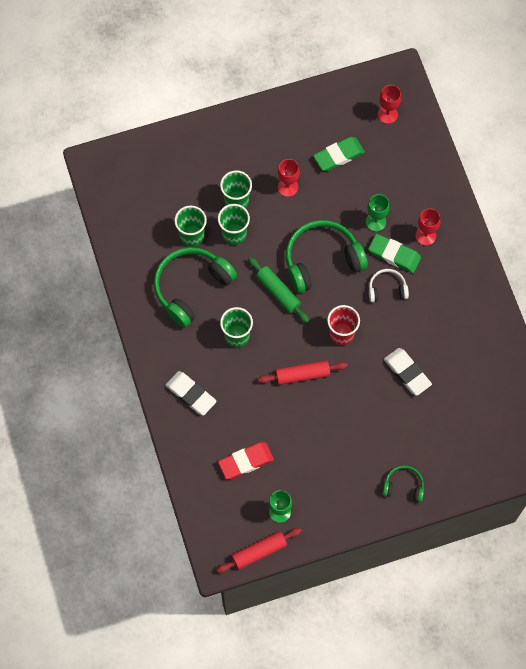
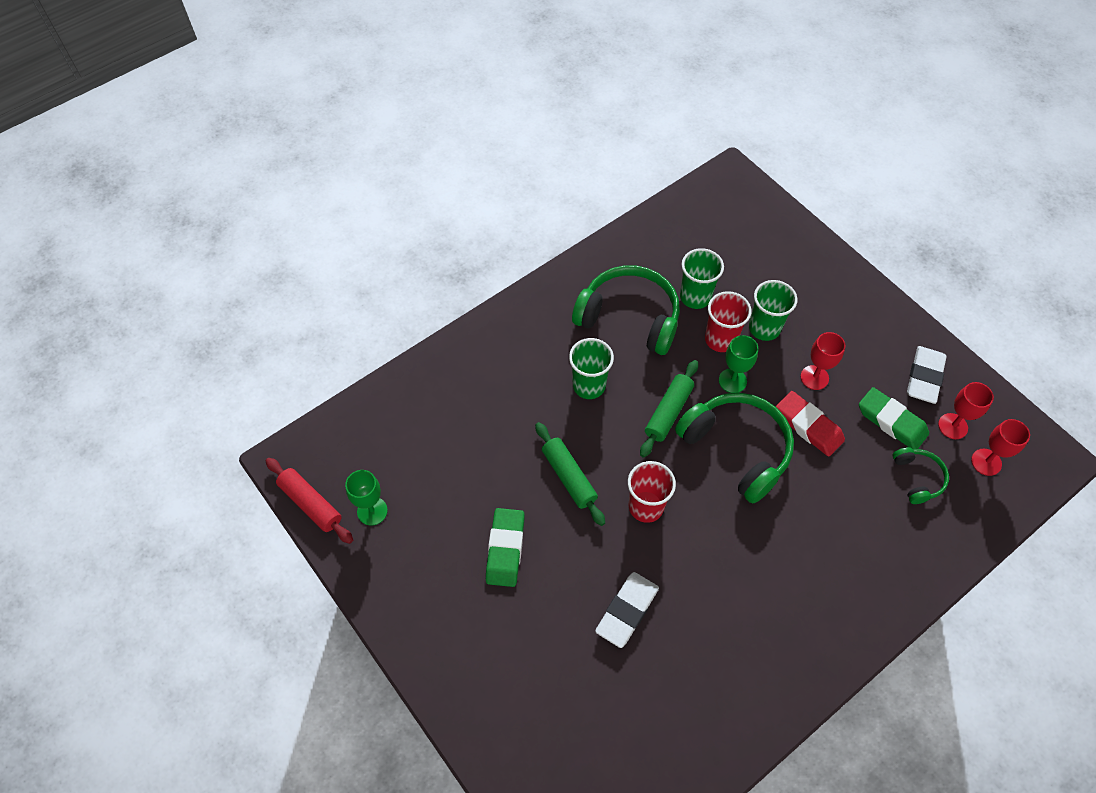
camera: 70 degrees right, 10 degrees down
white eraser [166,371,217,416] -> white eraser moved to [907,346,947,404]
green cup [218,204,250,245] -> red cup [705,291,752,352]
red eraser [218,442,274,480] -> red eraser moved to [776,391,845,457]
red rolling pin [258,360,348,385] -> green rolling pin [535,422,605,526]
green goblet [366,194,390,232] -> green goblet moved to [719,335,758,393]
green eraser [368,234,421,273] -> green eraser moved to [486,508,525,587]
white headphones [369,269,409,302] -> none
green headphones [382,465,424,503] -> green headphones moved to [893,447,949,504]
red goblet [415,208,441,246] -> red goblet moved to [938,382,994,439]

